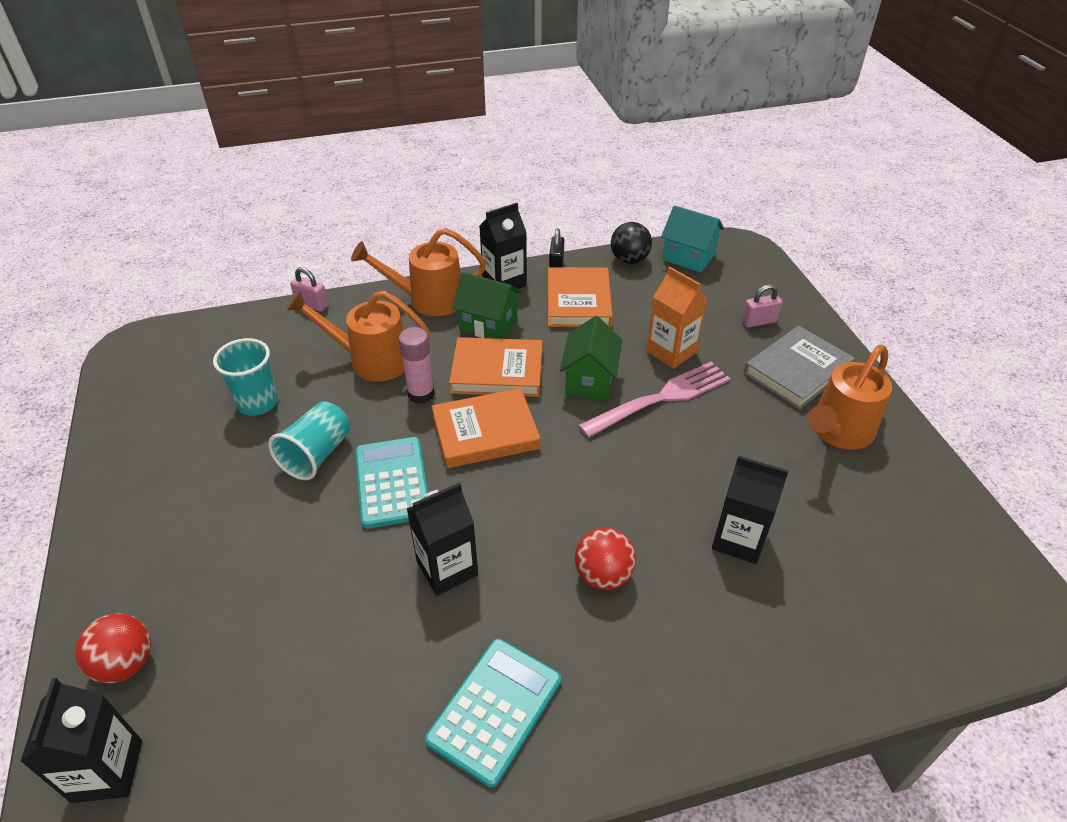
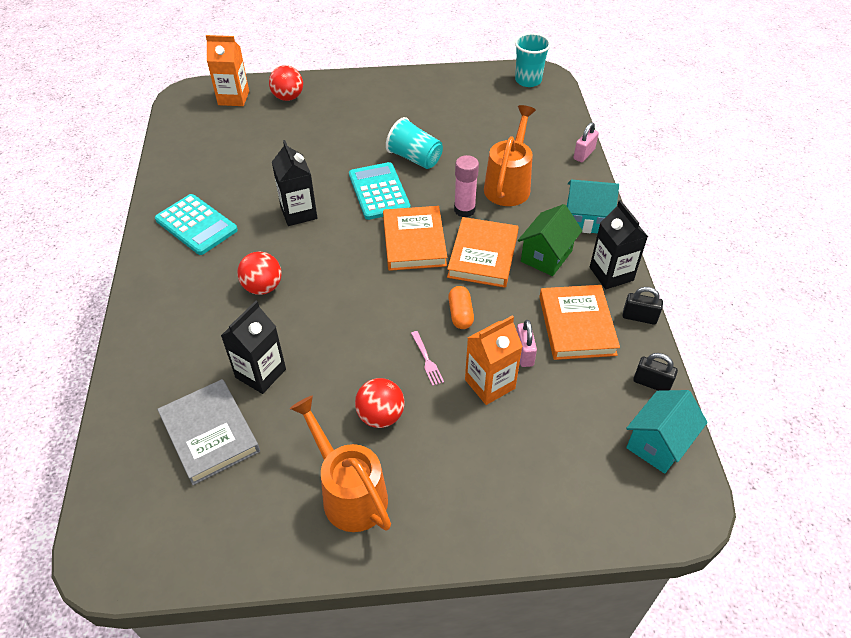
camera: 100 degrees right, 5 degrees up
black carton [20,678,142,803] -> orange carton [206,35,249,106]
turquoise cup [213,338,278,416] -> turquoise cup moved to [515,33,551,87]
orange watering can [351,228,486,316] -> turquoise house [567,180,619,233]
turquoise calculator [355,437,428,529] -> turquoise calculator turned 105 degrees counterclockwise [349,162,411,220]
orange book [548,267,613,327] -> orange book turned 75 degrees clockwise [539,285,620,360]
green house [560,316,622,400] -> orange capsule [448,286,474,329]
pink fork [578,362,730,438] -> pink fork [411,331,444,386], size x0.43
black ball [611,222,652,264] -> black padlock [633,353,678,391]
pink padlock [742,284,783,328] -> pink padlock moved to [517,320,537,367]
grey book [744,326,855,409] -> grey book moved to [157,379,260,485]
none -> red ball [355,378,404,428]

